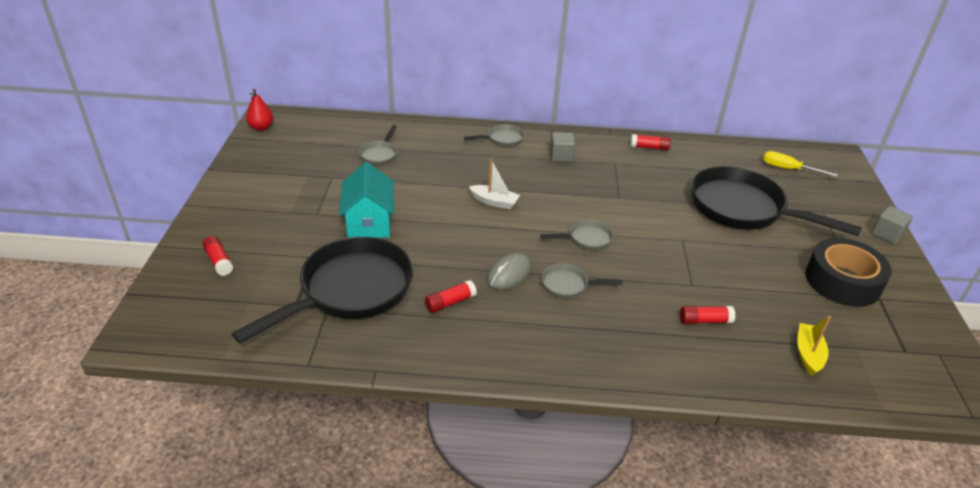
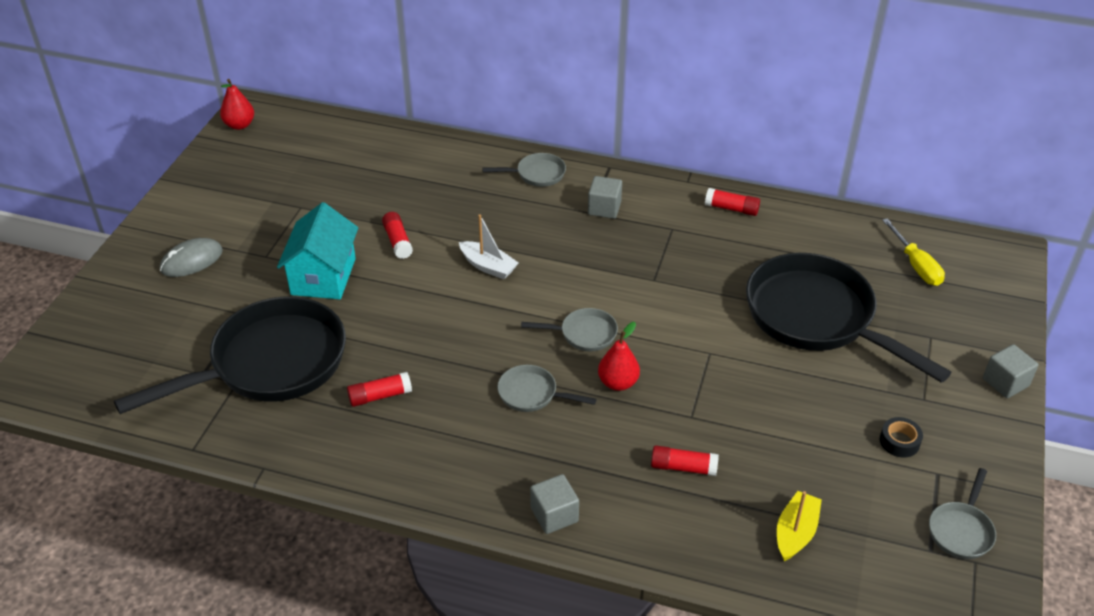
camera: 15 degrees right, 5 degrees up
red glue stick [202,236,233,276] -> red glue stick moved to [382,212,413,259]
grey pan [359,125,397,165] -> grey pan moved to [929,468,996,559]
grey mouse [487,253,531,289] -> grey mouse moved to [160,238,223,277]
yellow screwdriver [763,151,838,177] -> yellow screwdriver turned 150 degrees counterclockwise [882,218,945,286]
black tape [805,238,892,307] -> black tape [880,417,923,458], size x0.41
none -> grey cube [530,474,579,534]
none -> red pear [598,322,640,391]

